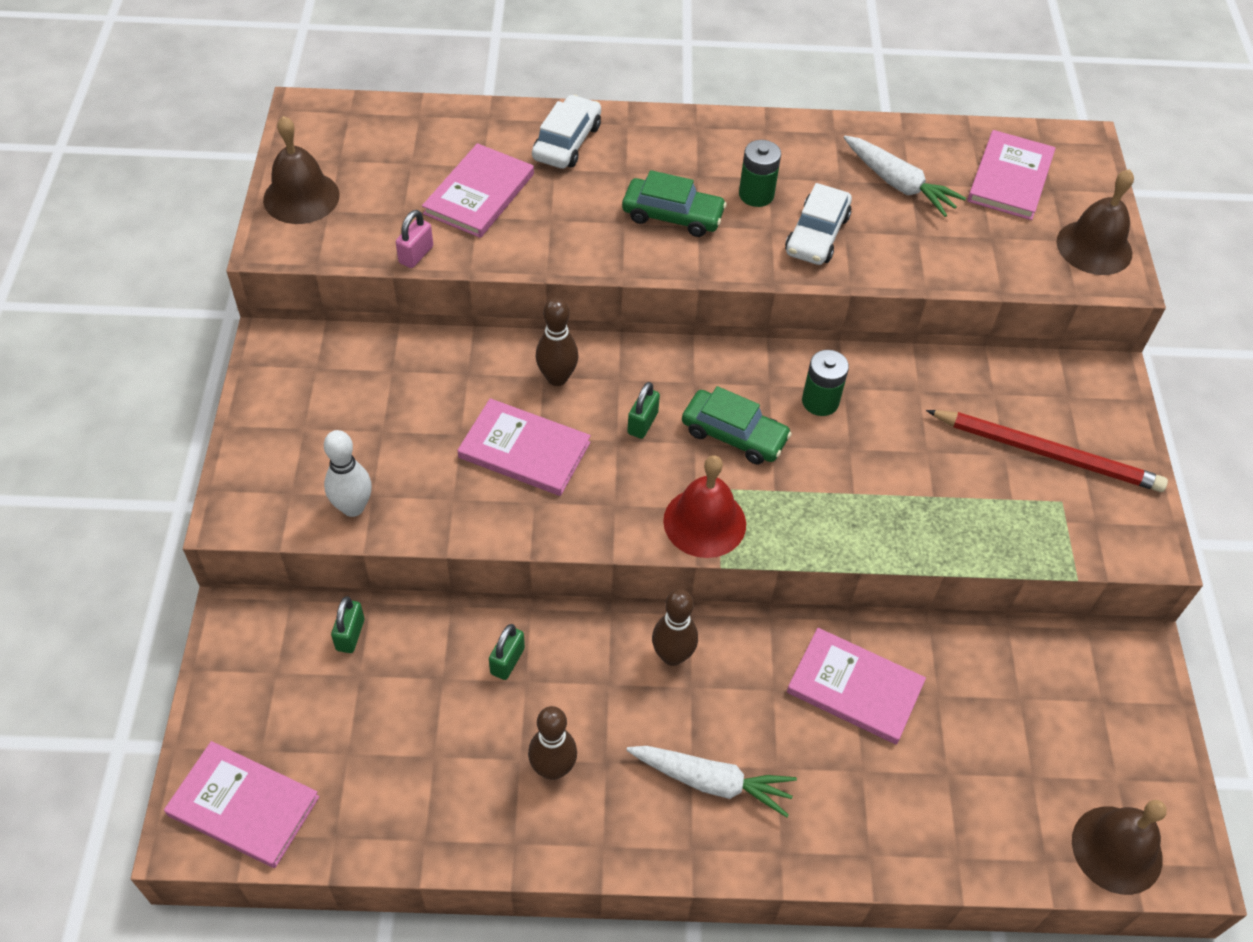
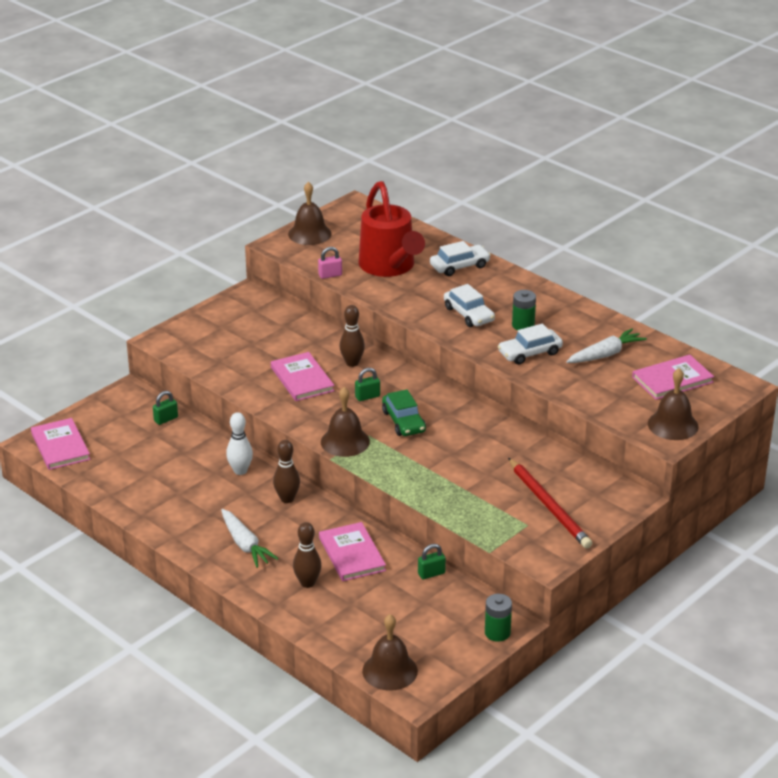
camera: 45 degrees right, 20 degrees down
white bowling pin [324,430,372,517] -> white bowling pin moved to [226,412,253,475]
pink book [422,143,534,238] -> red watering can [359,181,425,277]
green padlock [489,624,525,680] -> green padlock moved to [418,544,446,579]
brown bowling pin [528,706,577,780] -> brown bowling pin moved to [293,522,322,588]
green car [622,170,727,237] -> white car [444,284,495,327]
red bell [663,455,746,558] -> brown bell [321,387,370,457]
green battery [802,350,849,416] -> green battery moved to [485,594,512,642]
white carrot [844,136,966,217] -> white carrot turned 120 degrees counterclockwise [566,328,647,363]

